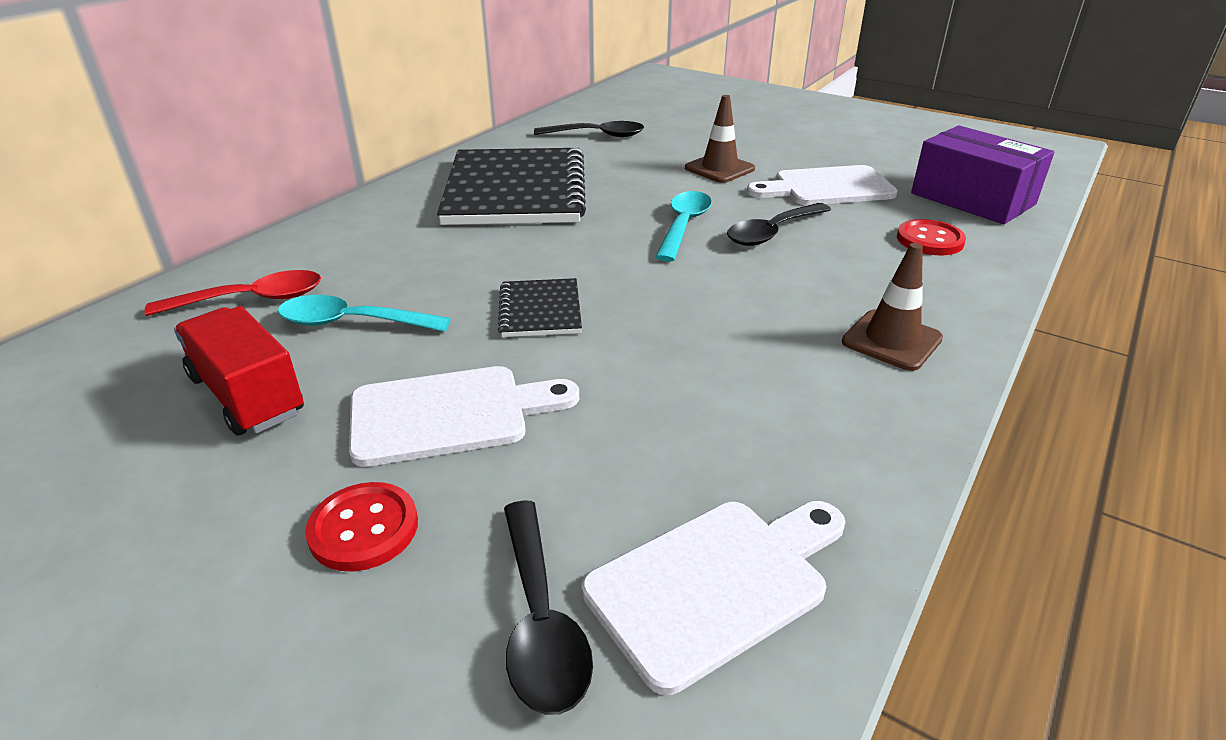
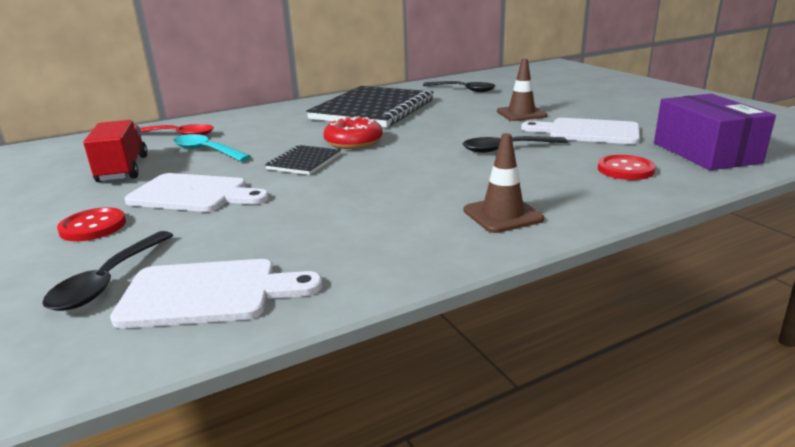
camera: 30 degrees right, 10 degrees down
turquoise spoon [656,191,712,262] -> none
none -> red donut [324,116,383,149]

